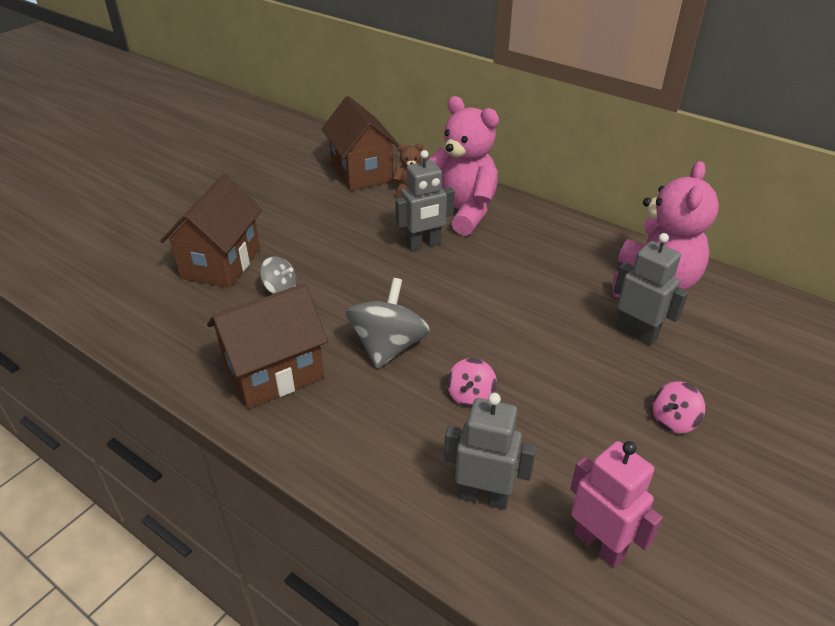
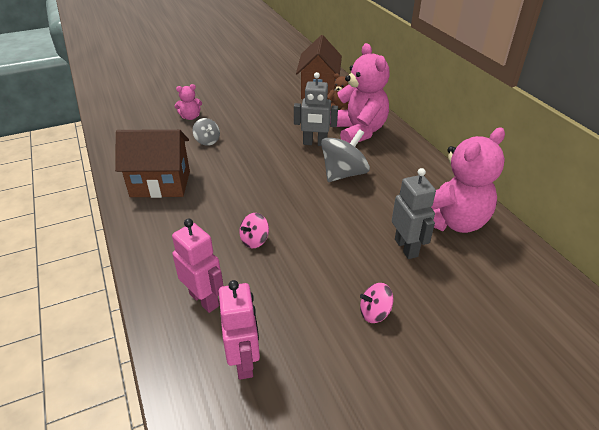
camera: 30 degrees right, 0 degrees up
brown house [160,174,262,288] -> pink teddy bear [174,84,202,120]
grey spinning top [346,278,430,369] -> grey spinning top moved to [321,129,370,182]
grey robot [444,393,536,510] -> pink robot [172,218,224,313]

